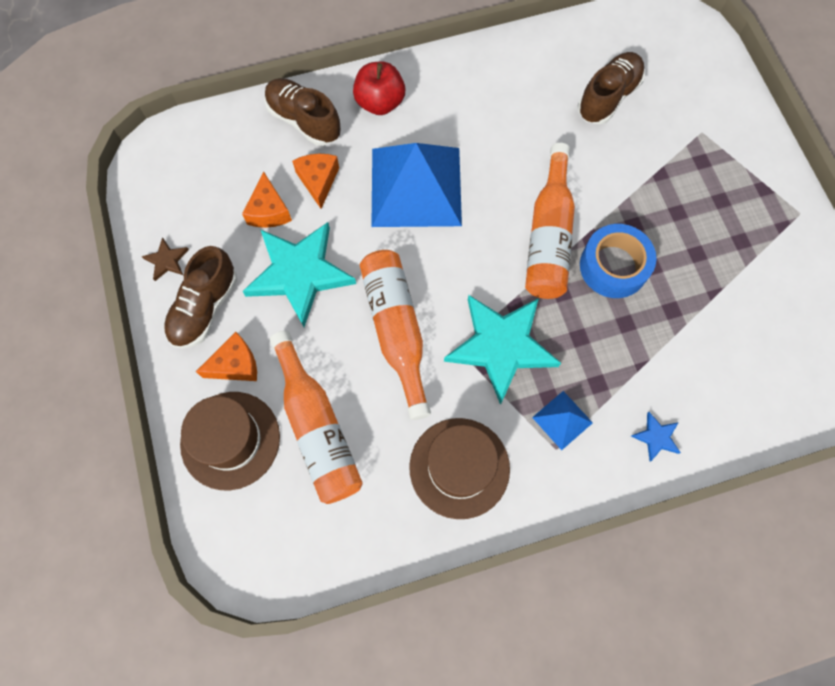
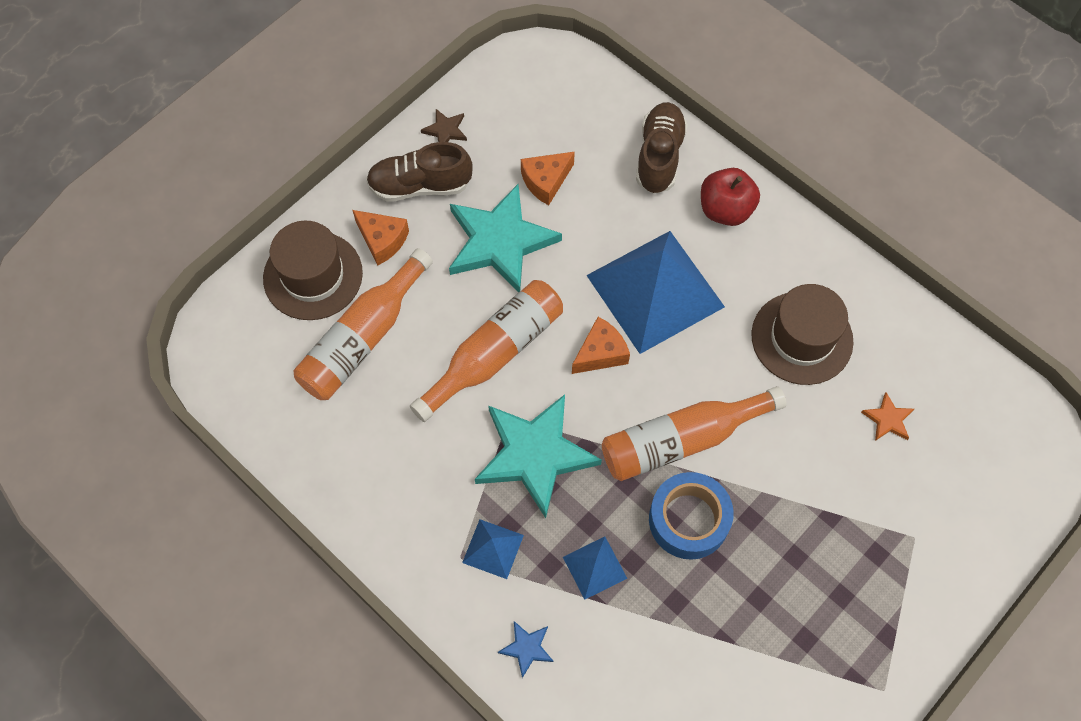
camera: 60 degrees right, 5 degrees down
orange cheese [292,154,339,209] -> orange cheese moved to [572,317,630,374]
brown hat [409,418,510,519] -> brown hat moved to [751,284,854,385]
brown shoe [578,52,645,124] -> orange star [861,393,914,441]
none -> blue pyramid [563,537,627,600]

